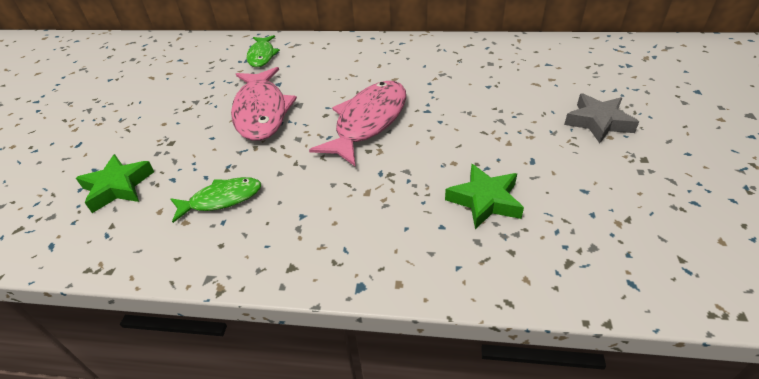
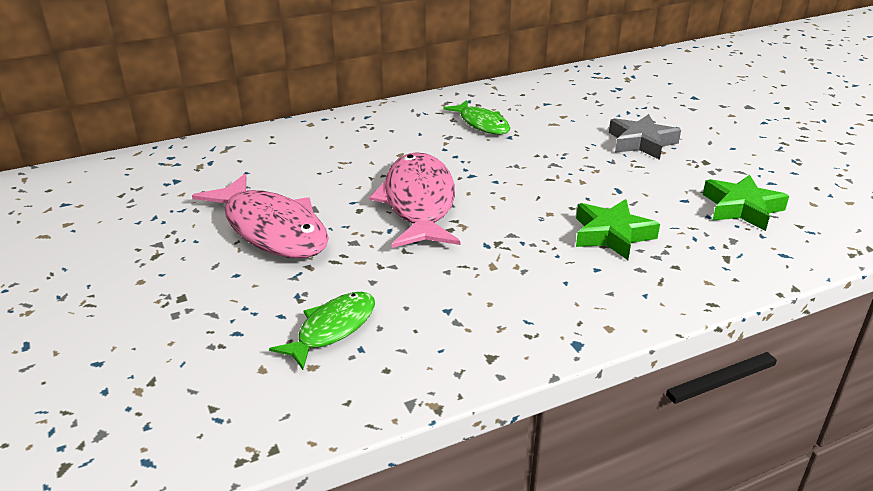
camera: 35 degrees left, 10 degrees down
green star [76,154,154,213] -> green star moved to [703,174,789,231]
green fish [247,35,280,67] -> green fish moved to [443,100,510,135]

